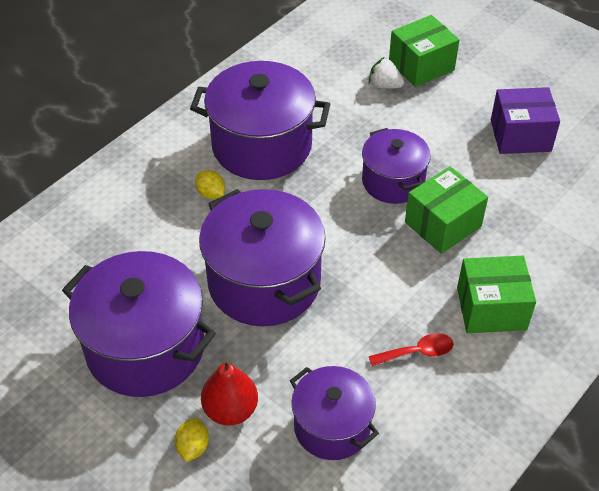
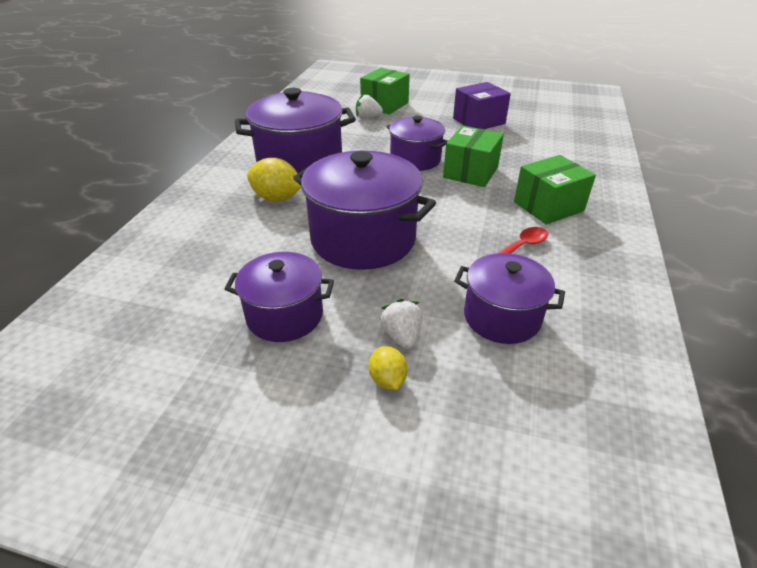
camera: 25 degrees left, 10 degrees down
purple pot [62,251,216,397] -> purple pot [225,252,334,342], size x0.61
yellow lemon [195,170,225,199] -> yellow lemon [247,158,301,202], size x1.70
red pear [201,359,258,426] -> white strawberry [380,299,422,349]

